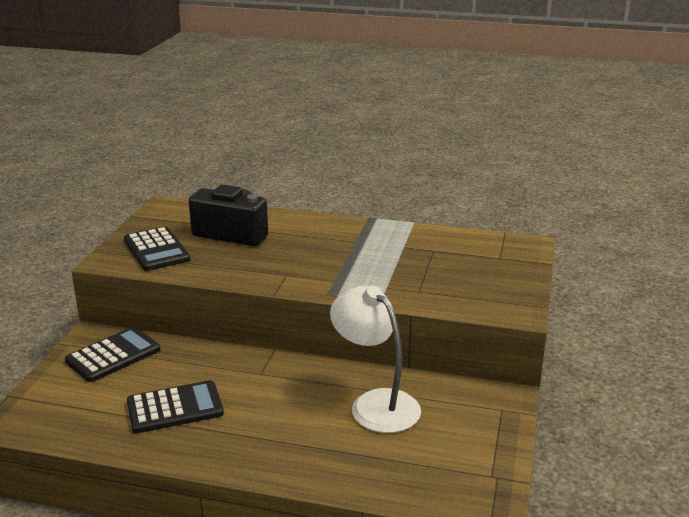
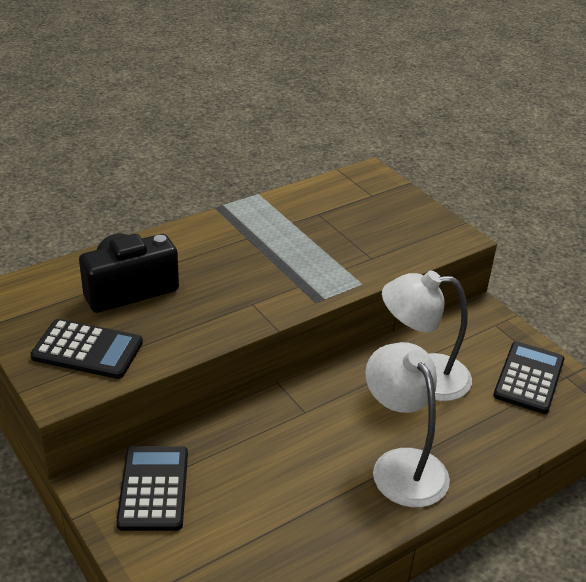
camera: 50 degrees left, 10 degrees up
black calculator [127,380,224,433] -> black calculator moved to [493,341,565,414]
none -> white lamp [365,342,450,507]

